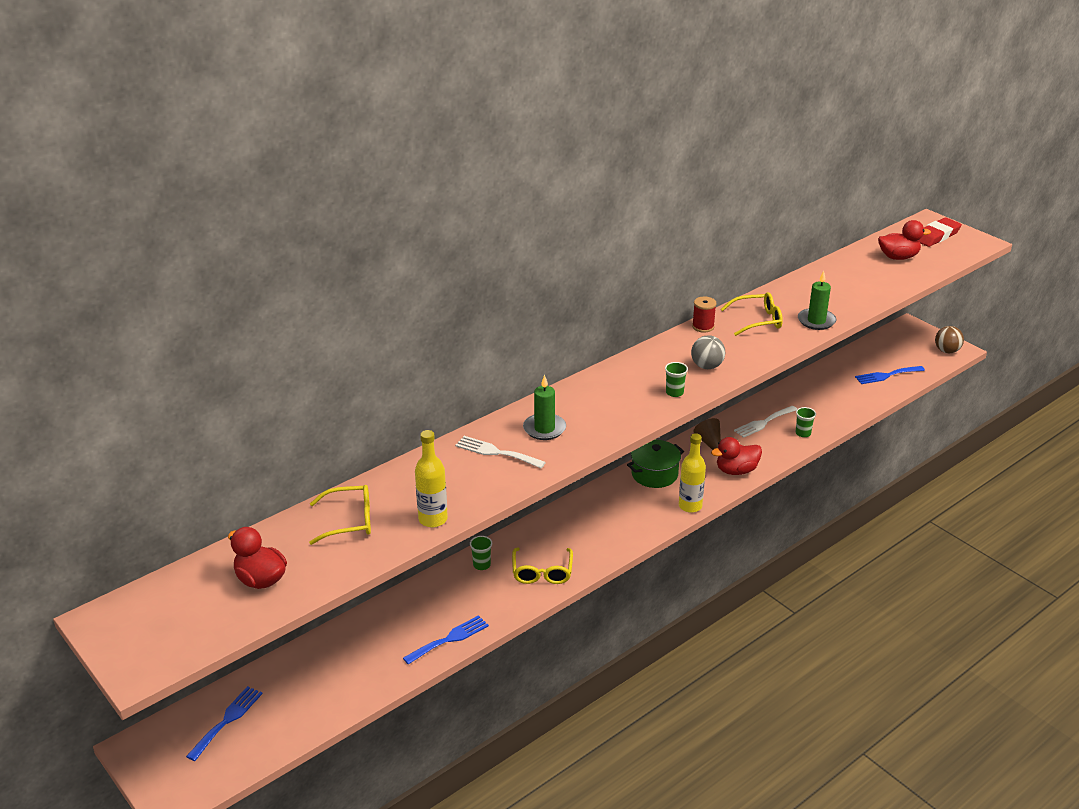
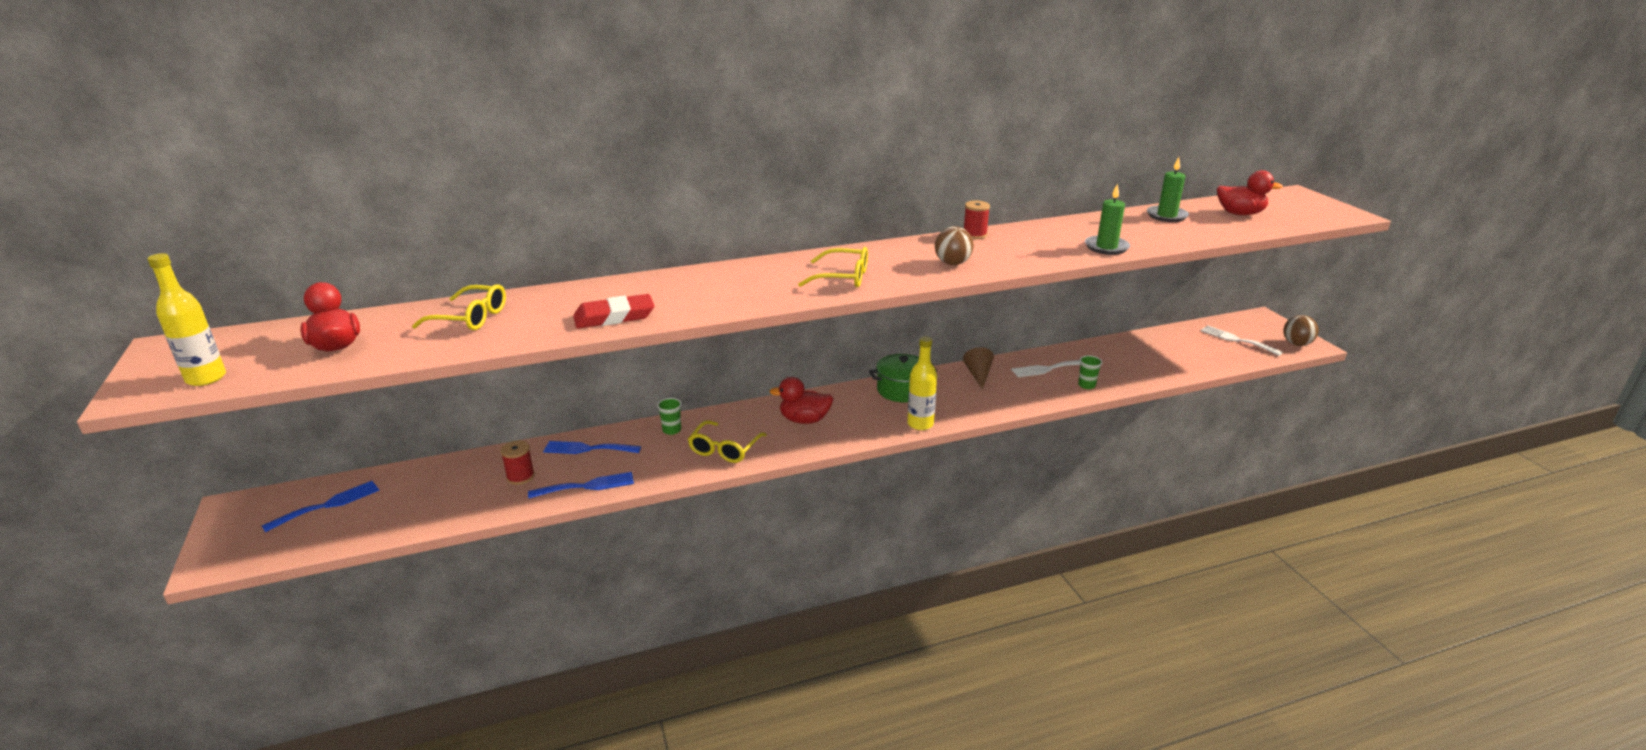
camera: 20 degrees right, 5 degrees down
yellow bottle [415,430,448,527] -> yellow bottle moved to [147,253,226,386]
white fork [455,436,546,468] -> white fork moved to [1201,325,1283,356]
green candle [523,375,566,440] -> green candle moved to [1147,157,1189,222]
green cup [665,362,688,397] -> none
grey ball [691,335,725,369] -> brown ball [935,226,974,265]
red duck [711,437,762,475] -> red duck moved to [769,377,834,424]
yellow glasses [721,292,783,336] -> yellow glasses moved to [798,247,868,287]
blue fork [855,366,925,384] -> blue fork moved to [543,441,641,454]
red eraser [918,217,962,247] -> red eraser moved to [573,294,655,329]
none -> red spool [500,440,535,485]

